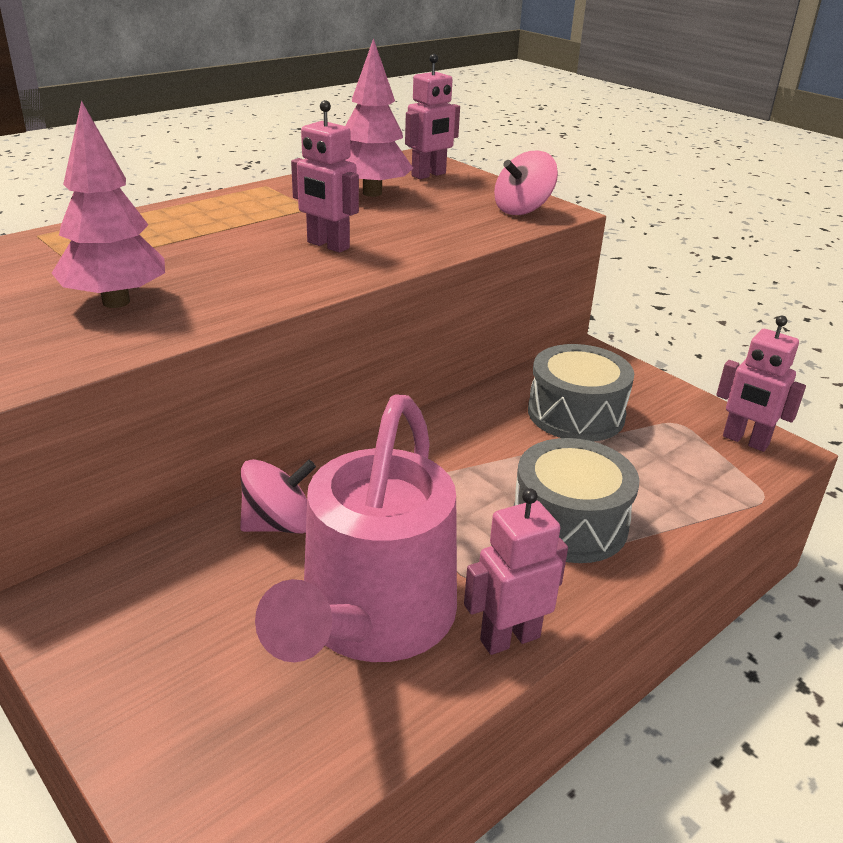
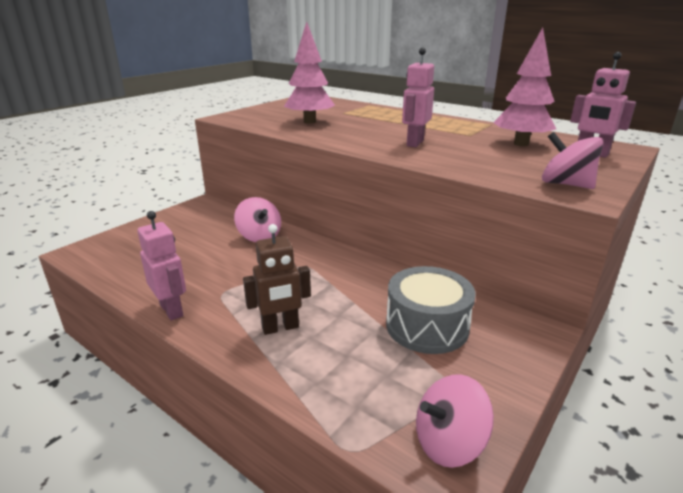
camera: 80 degrees right, 5 degrees down
pink watering can [255,394,457,662] -> none
grey drum [514,438,640,563] -> brown robot [243,224,311,335]
pink robot [716,316,806,452] -> pink spinning top [416,374,494,468]

